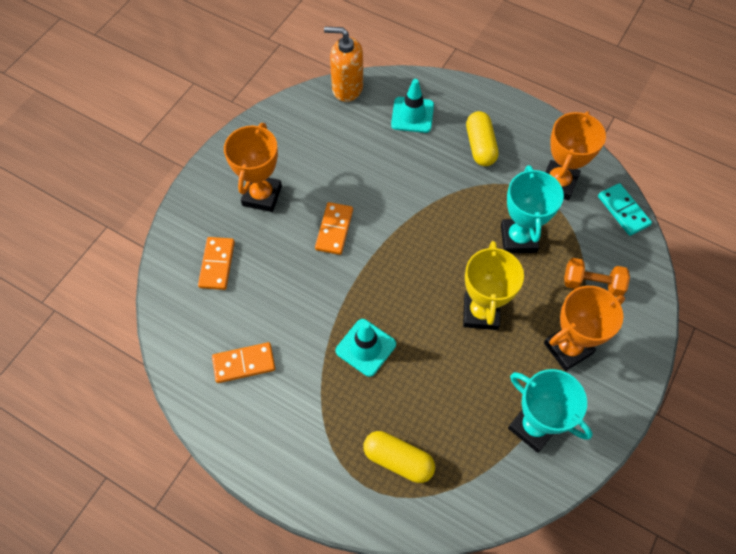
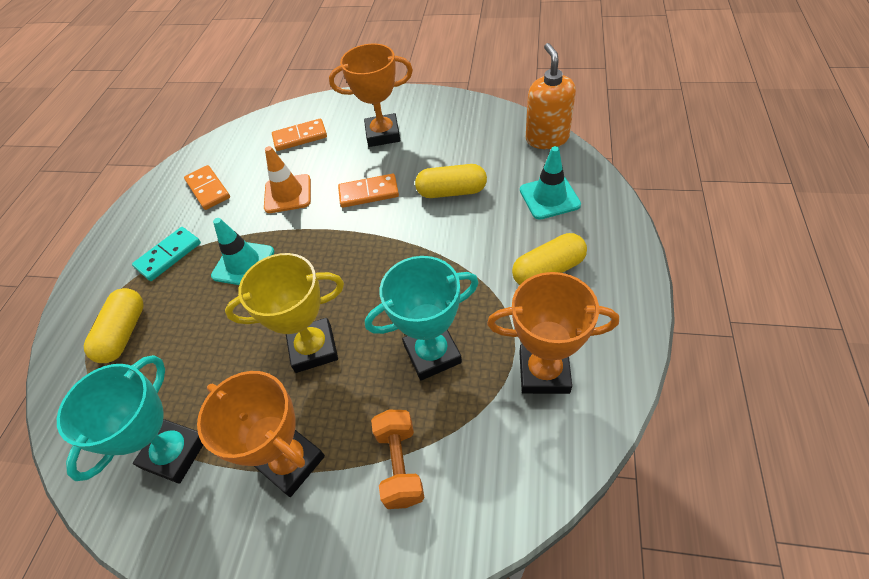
camera: 75 degrees right, 10 degrees down
turquoise domino [598,183,652,236] -> turquoise domino moved to [132,227,201,281]
none -> orange traffic cone [264,146,311,213]
none -> yellow capsule [415,164,487,198]

